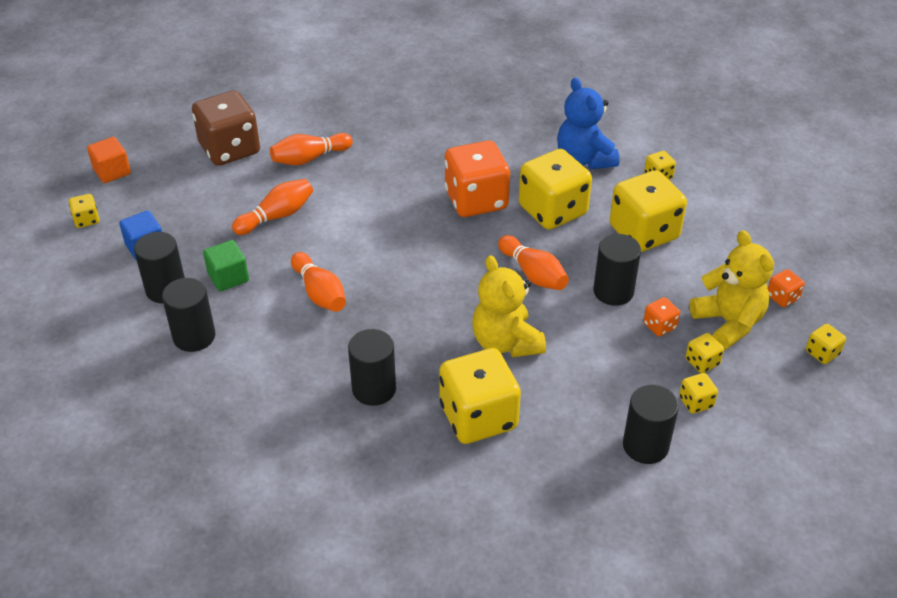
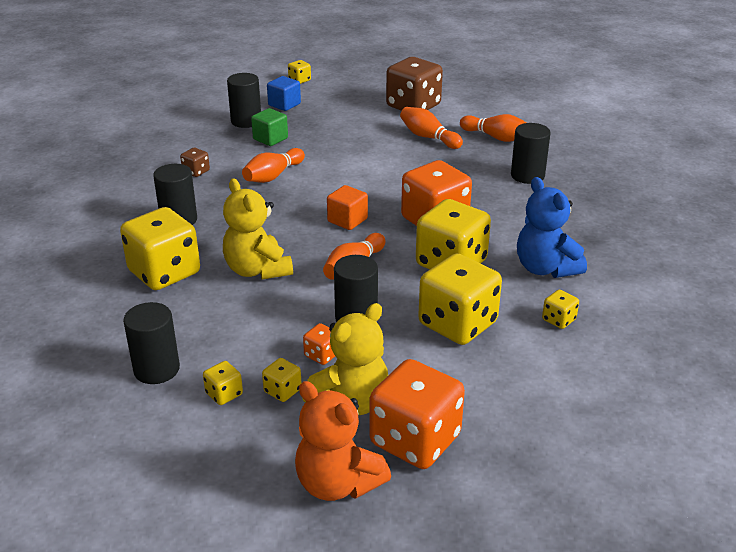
camera: 70 degrees right, 10 degrees down
orange cube [87,137,131,183] -> orange cube moved to [327,185,368,230]
black cylinder [162,278,215,352] -> black cylinder moved to [511,123,551,184]
orange bowling pin [232,179,313,235] -> orange bowling pin moved to [460,114,527,142]
yellow teddy bear [472,255,546,358] -> yellow teddy bear turned 75 degrees counterclockwise [223,178,293,279]
blue teddy bear [557,77,619,169] -> blue teddy bear turned 75 degrees counterclockwise [517,177,587,278]
orange dice [768,269,805,307] -> orange dice [370,359,465,469], size x2.29
yellow dice [806,324,846,364] -> orange teddy bear [295,381,391,501]
none -> brown dice [180,148,210,177]

